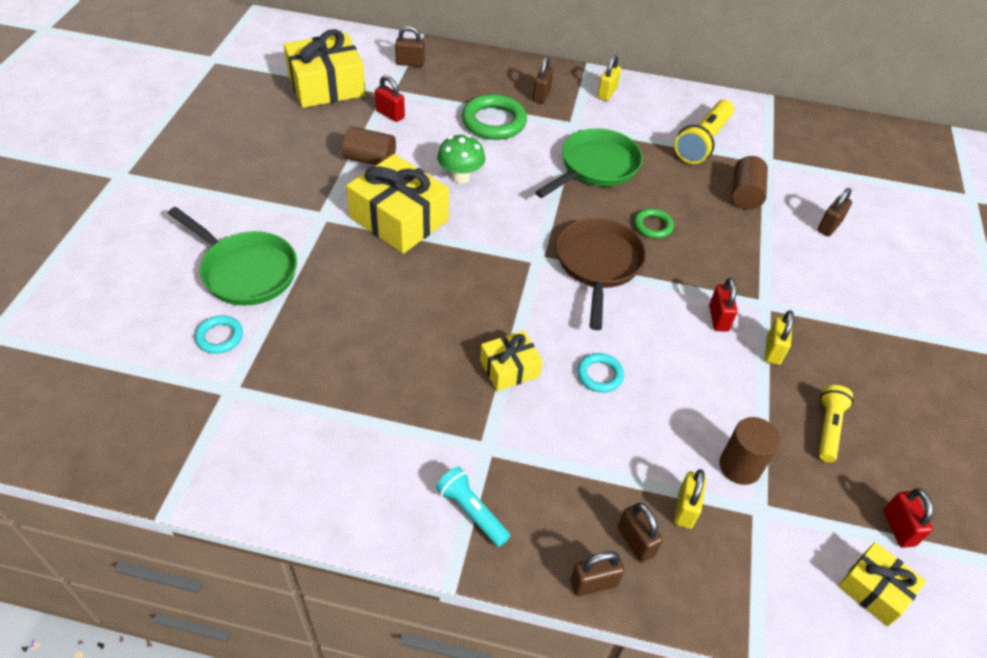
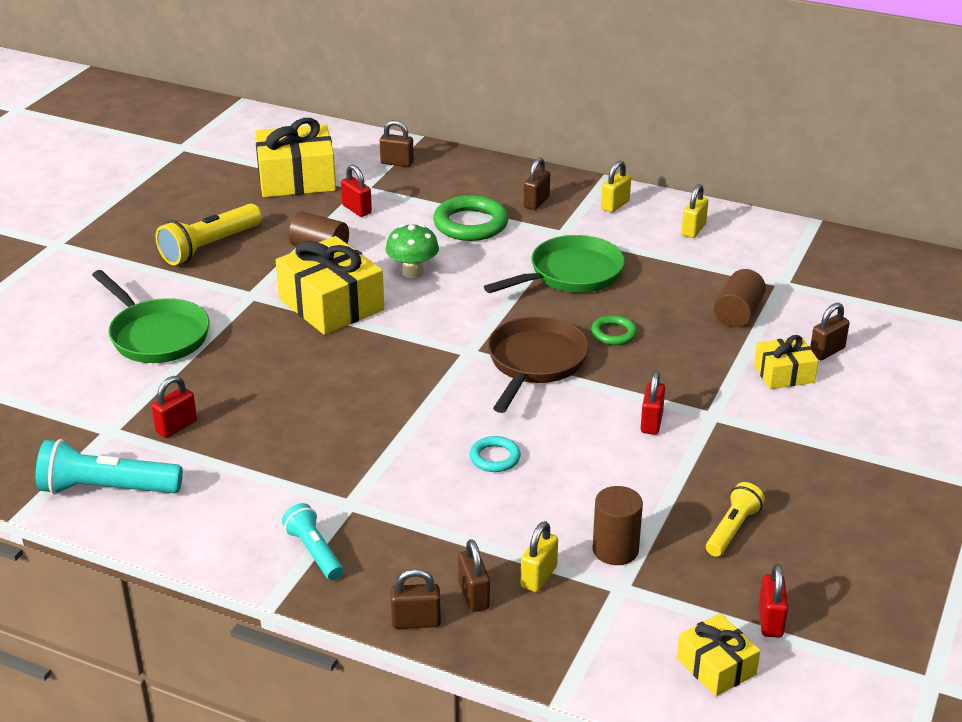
camera: 15 degrees right, 15 degrees down
turquoise ring [195,315,243,354] -> none
yellow gift [480,330,542,391] -> yellow gift moved to [754,335,818,389]
yellow flashlight [674,100,734,164] -> yellow flashlight moved to [156,204,262,265]
yellow padlock [765,310,794,365] -> yellow padlock moved to [681,184,708,238]
none -> turquoise flashlight [36,439,183,495]
none -> red padlock [152,376,197,438]

